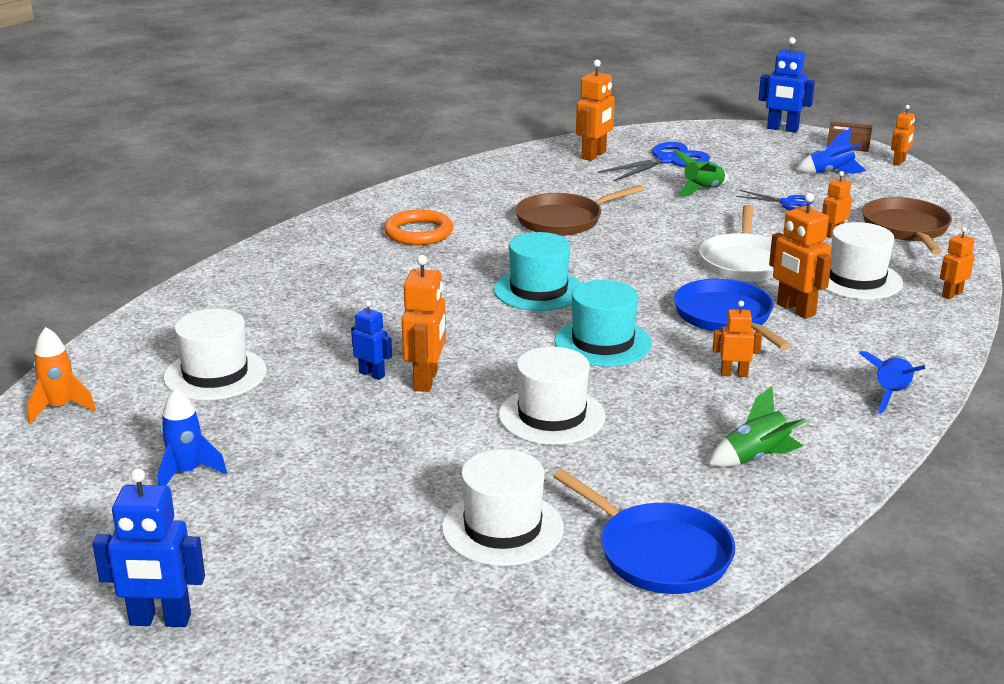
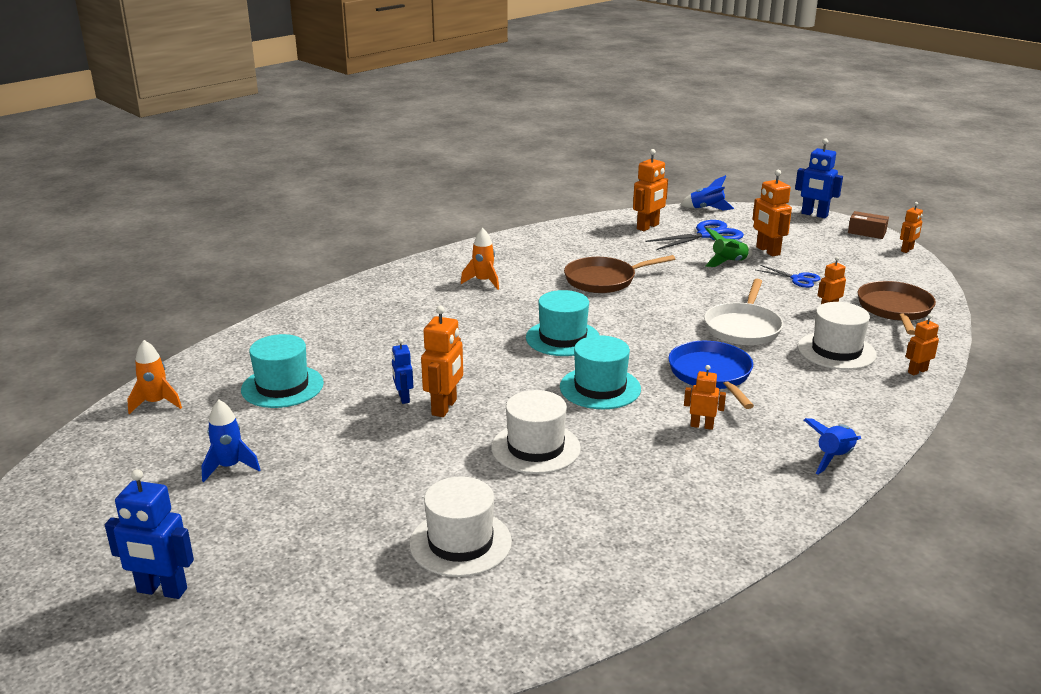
camera: 10 degrees right, 0 degrees up
white hat [164,309,267,400] -> turquoise hat [241,334,324,408]
blue robot [351,301,392,380] -> blue robot turned 150 degrees counterclockwise [392,339,414,404]
orange ring [384,210,453,245] -> orange rocket [461,228,499,290]
blue pan [553,469,735,594] -> none
green rocket [708,386,807,467] -> none
orange robot [769,193,832,319] -> orange robot moved to [752,170,792,256]
blue rocket [796,128,866,174] -> blue rocket moved to [680,175,734,211]

